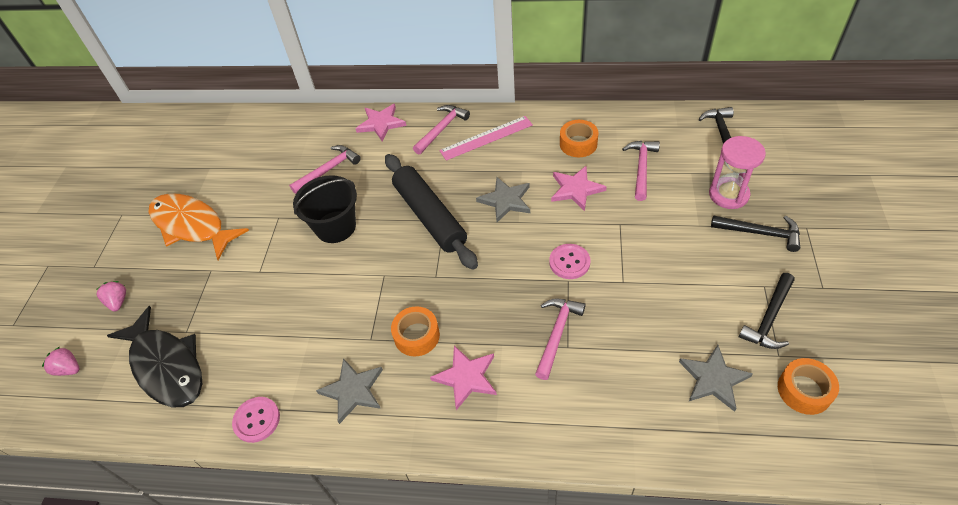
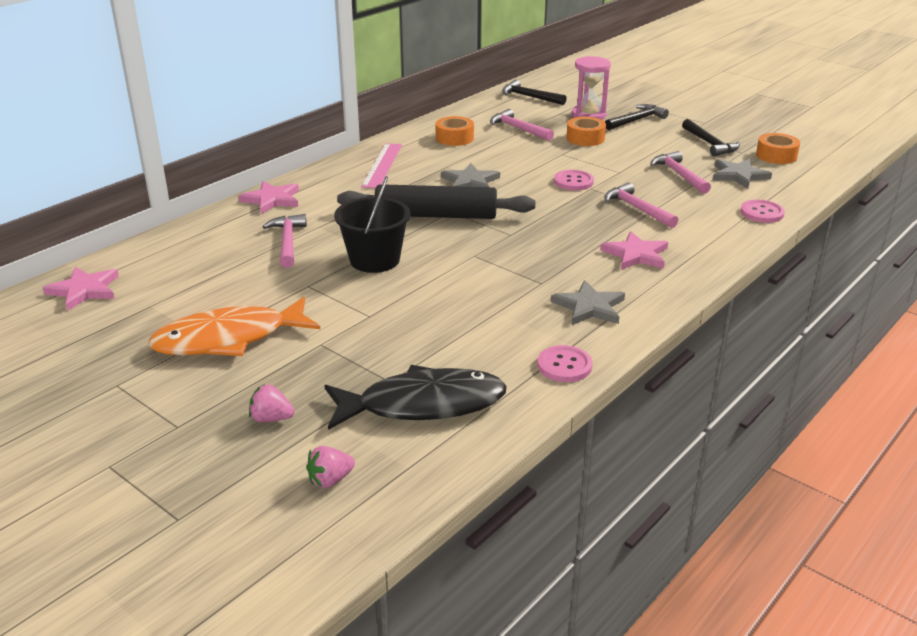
camera: 60 degrees left, 20 degrees down
orange tape [391,306,440,356] -> orange tape moved to [566,117,606,146]
pink hammer [413,105,470,154] -> pink hammer moved to [650,151,711,194]
pink star [551,166,607,211] -> pink star moved to [43,267,119,311]
none -> pink button [740,200,785,223]

